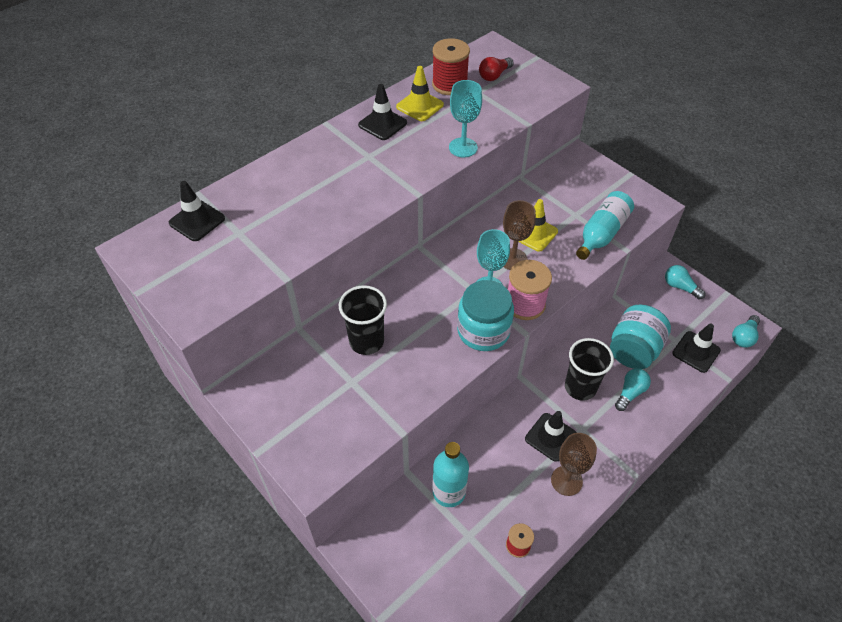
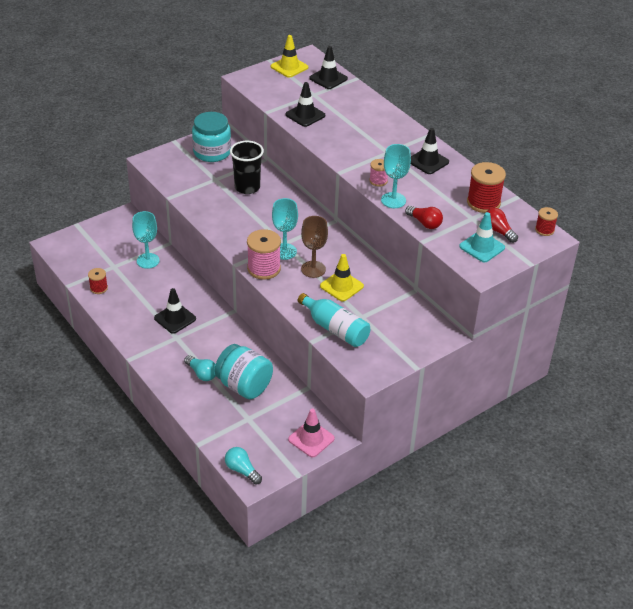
camera: 95 degrees right, 10 degrees down
yellow traffic cone [396,66,444,121] -> yellow traffic cone moved to [271,35,308,78]
turquoise bottle [433,442,469,507] -> turquoise goblet [132,211,160,269]
turquoise jar [457,280,514,351] -> turquoise jar moved to [192,112,231,162]
brown goblet [551,433,597,496] -> none
black cup [565,338,614,401] -> none
turquoise light bulb [665,265,705,299] -> pink traffic cone [288,409,335,457]
black traffic cone [672,324,721,373] -> black traffic cone moved to [285,82,325,127]
none -> pink spool [369,159,388,187]
none -> red light bulb [405,206,443,229]
none -> turquoise traffic cone [459,212,505,262]
none -> red spool [535,207,558,236]

